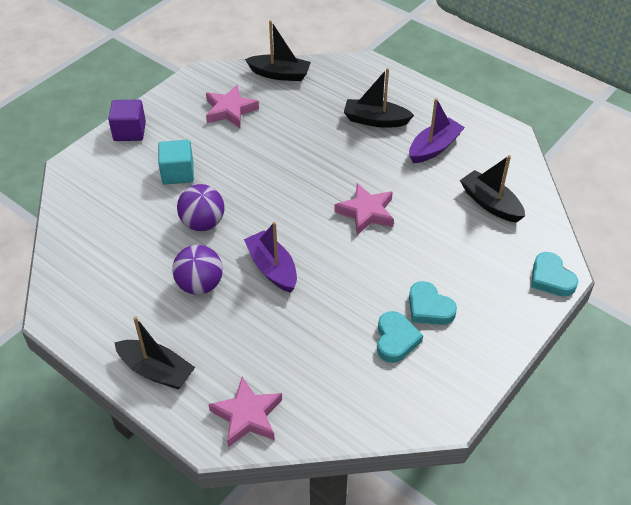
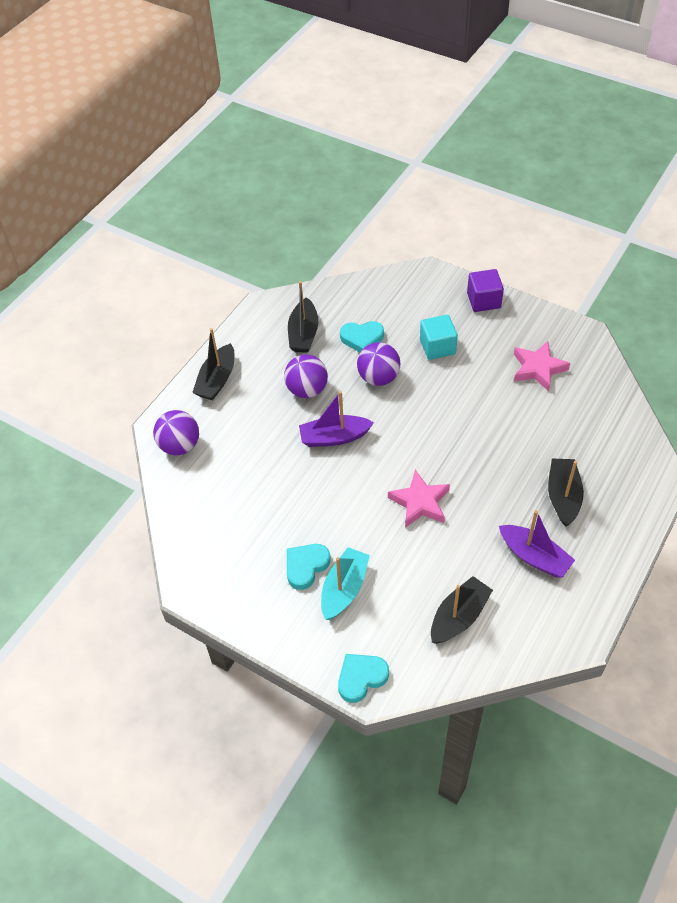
camera: 85 degrees right, 5 degrees up
pink star [208,377,282,447] -> purple ball [153,410,199,455]
purple boat [244,222,297,293] -> purple boat turned 150 degrees counterclockwise [299,391,374,447]
black boat [245,20,311,81] -> black boat moved to [288,281,318,353]
turquoise heart [377,311,423,363] -> turquoise heart moved to [340,321,384,352]
none -> turquoise boat [321,547,370,620]

